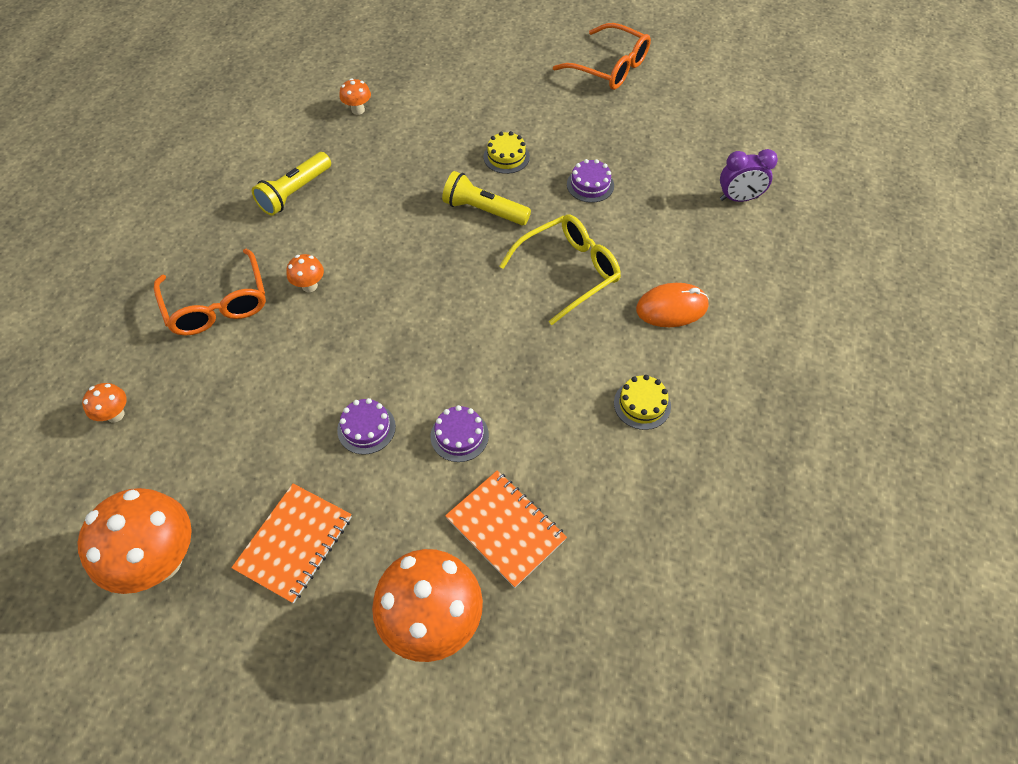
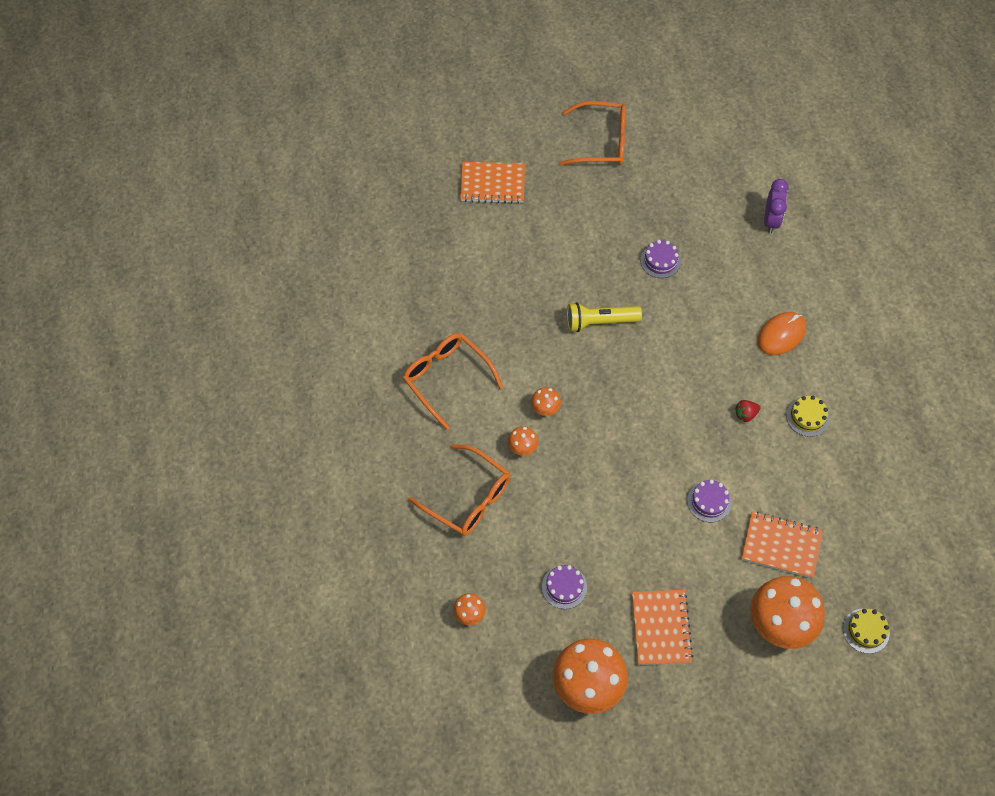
camera: 30 degrees left, 5 degrees up
yellow flashlight [252,152,331,216] -> orange glasses [403,333,503,430]
purple cake [337,398,396,454] -> purple cake moved to [542,565,587,609]
orange mushroom [339,78,371,115] -> orange mushroom moved to [531,387,561,416]
yellow cake [483,131,530,174] -> yellow cake moved to [843,608,890,654]
yellow glasses [499,215,621,325] -> none
purple clock [720,149,778,202] -> purple clock turned 45 degrees counterclockwise [764,179,789,233]
none -> orange notebook [460,162,525,204]
none -> red strawberry [735,400,760,422]

